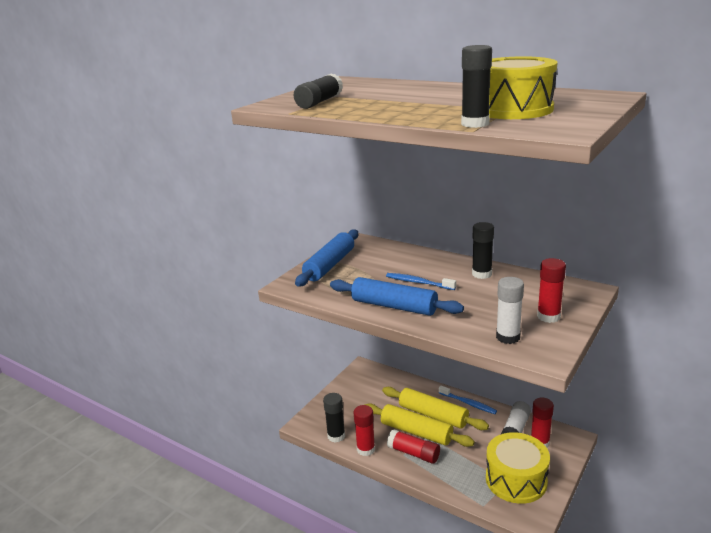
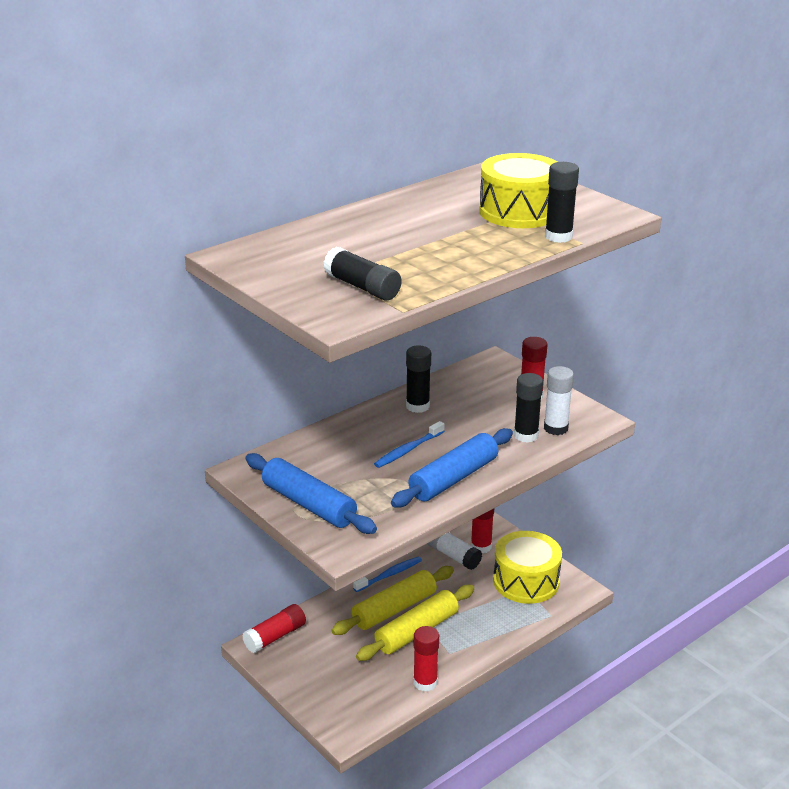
camera: 75 degrees left, 5 degrees up
black glue stick [323,393,345,443] -> black glue stick moved to [514,373,543,443]
red glue stick [387,429,440,464] -> red glue stick moved to [242,604,306,653]

